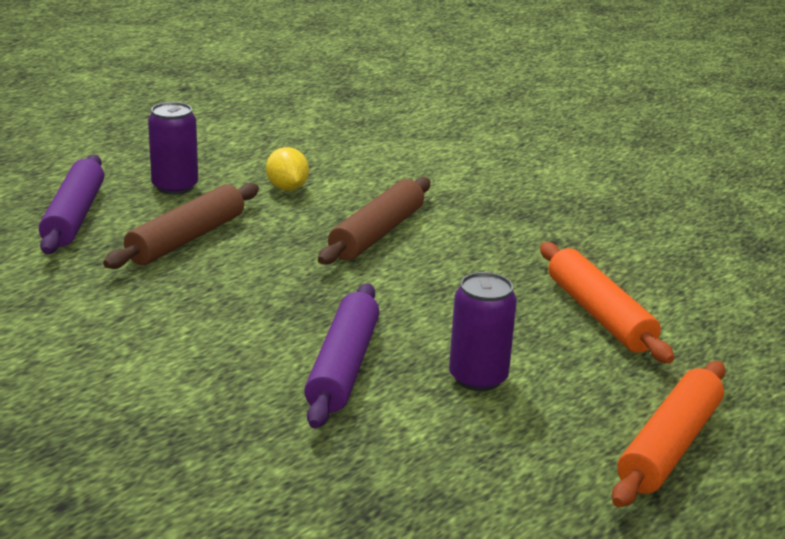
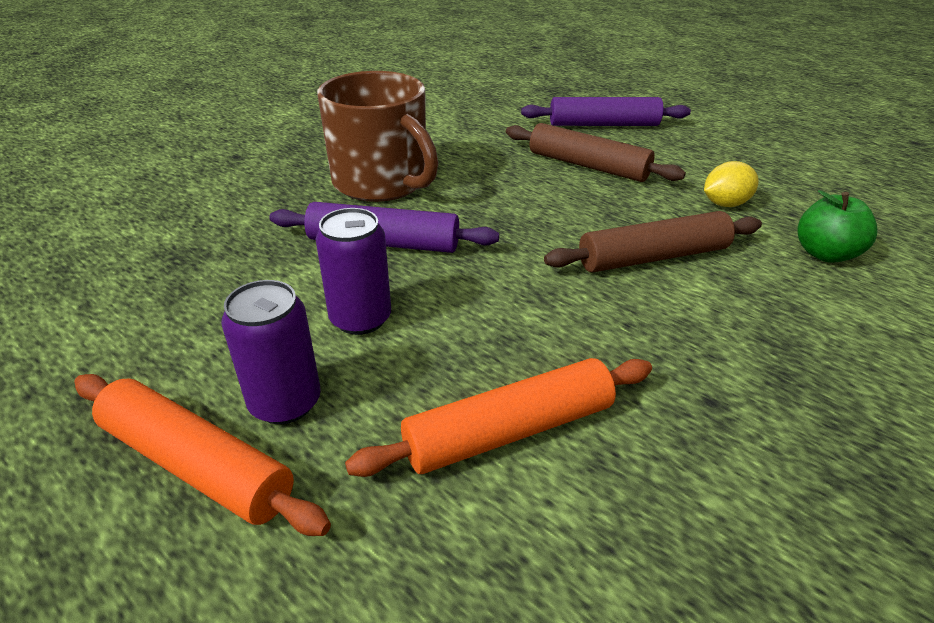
camera: 90 degrees right, 10 degrees up
purple can [148,102,198,195] -> purple can moved to [221,280,321,424]
brown rolling pin [318,177,431,265] -> brown rolling pin turned 45 degrees counterclockwise [544,211,762,273]
none -> brown mug [317,71,439,202]
none -> green apple [797,190,877,263]

